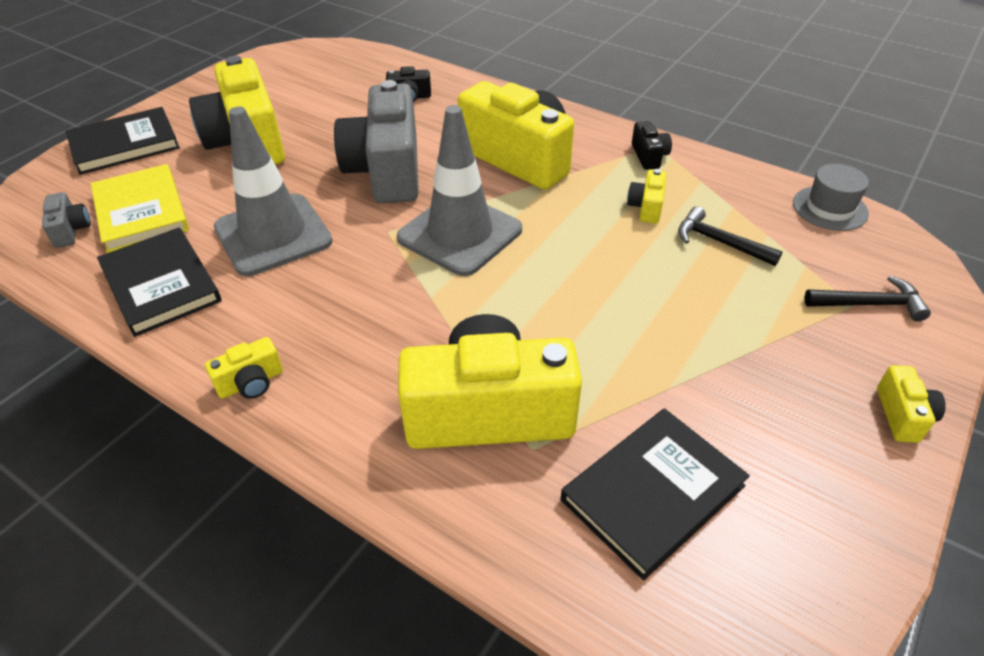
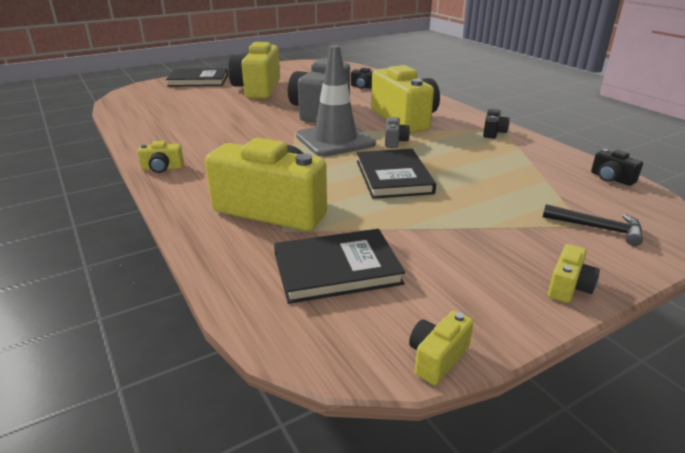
camera: 25 degrees right, 15 degrees down
grey camera [42,192,91,248] -> grey camera moved to [385,117,410,148]
yellow book [91,164,189,253] -> none
black book [97,228,221,337] -> black book moved to [357,149,436,199]
grey traffic cone [214,107,333,276] -> none
yellow camera [627,169,666,224] -> yellow camera moved to [409,311,474,385]
black hammer [678,206,783,266] -> none
grey hat [793,164,869,231] -> black camera [591,149,643,186]

